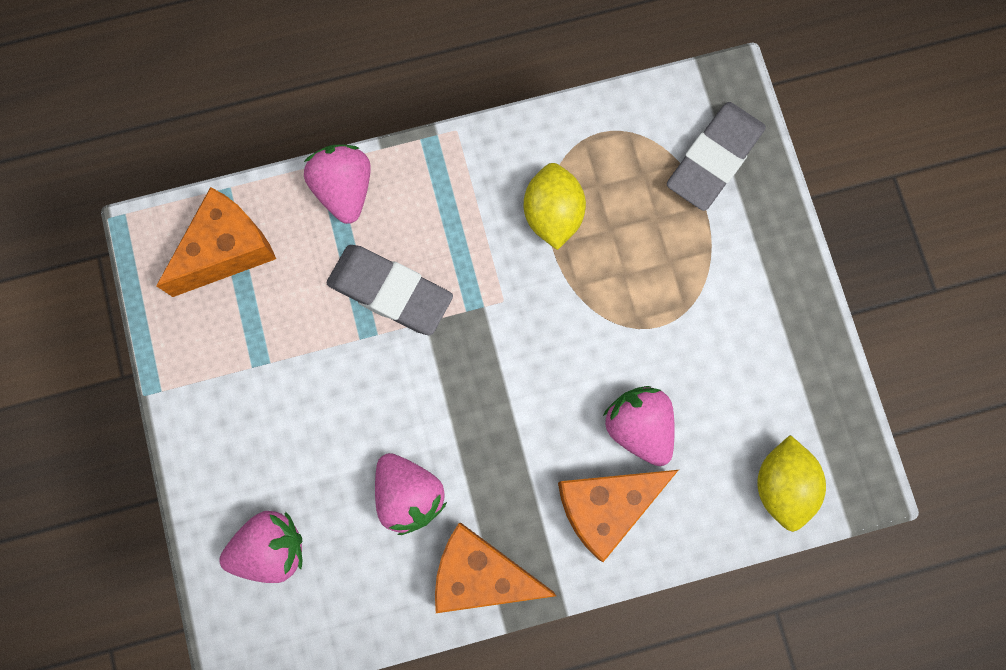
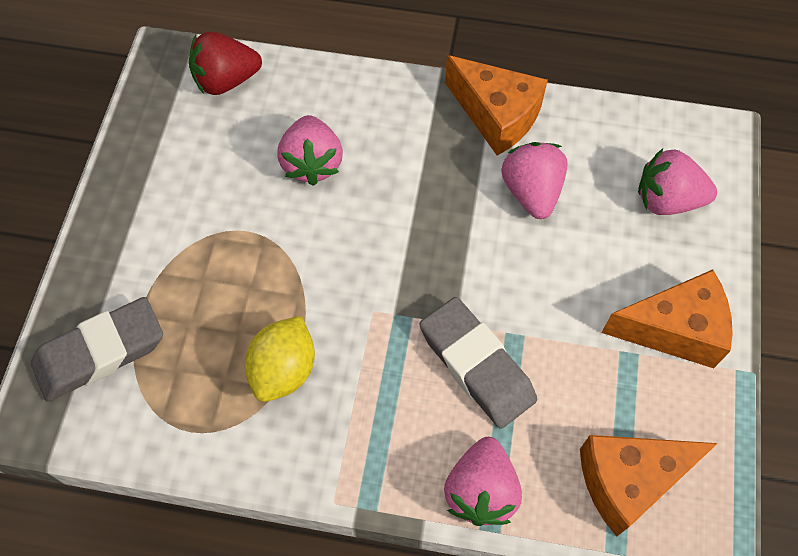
camera: 155 degrees left, 15 degrees down
orange cheese [558,470,678,562] -> orange cheese moved to [601,269,733,368]
yellow lemon [757,435,826,532] -> red strawberry [189,32,262,95]

